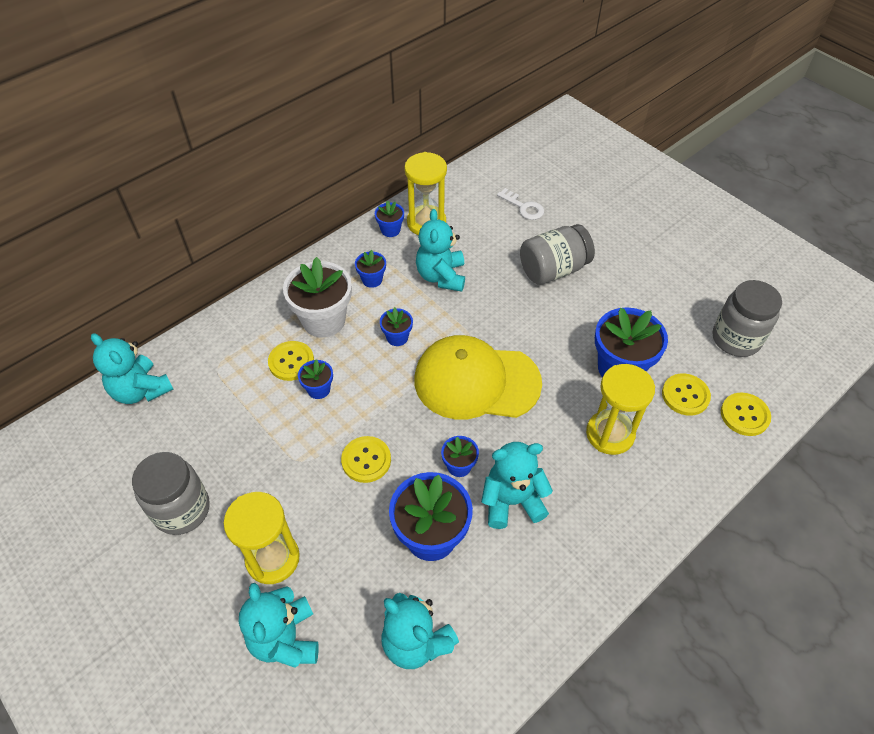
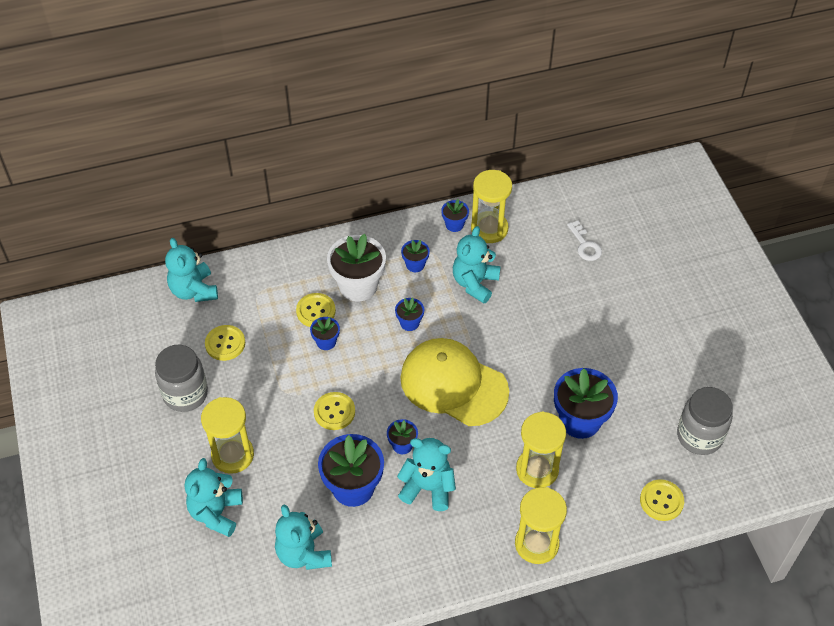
camera: 25 degrees right, 0 degrees up
grey jar [520,224,595,285] -> none
yellow button [662,373,711,416] -> yellow button moved to [205,325,245,361]
none -> yellow hourglass [515,487,567,564]

